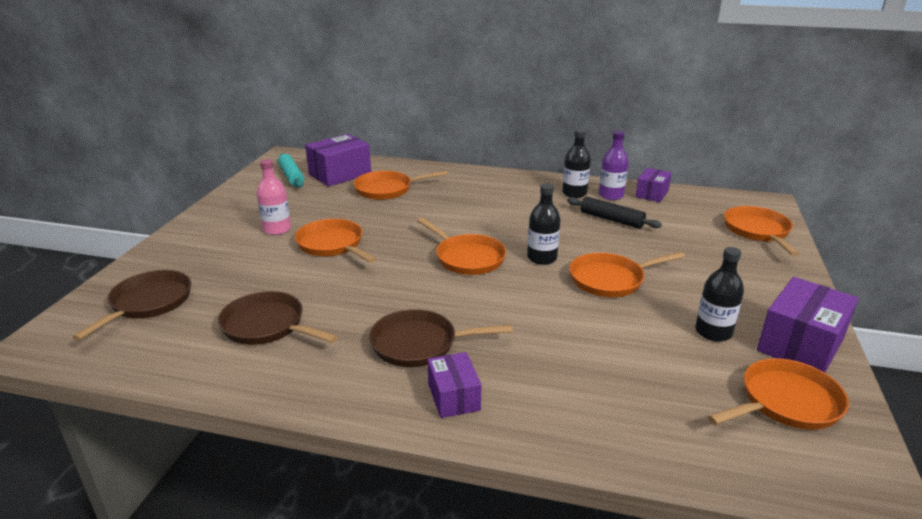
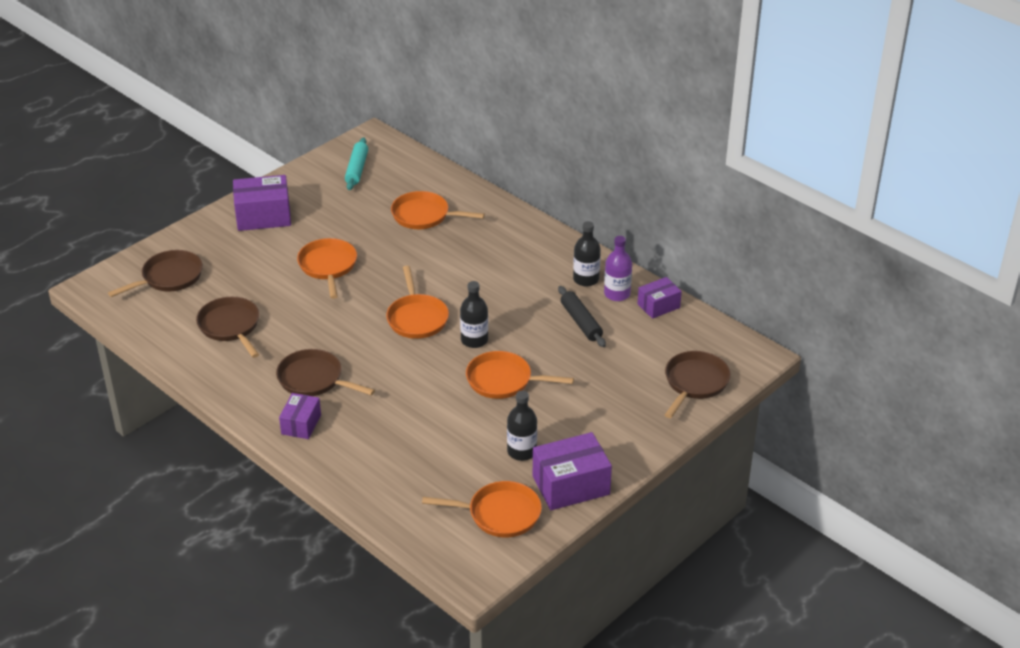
camera: 30 degrees right, 10 degrees up
pink bottle [256,159,291,235] -> none
purple box [305,134,371,187] -> purple box moved to [233,175,291,231]
orange pan [724,206,799,256] -> brown pan [665,351,731,418]

